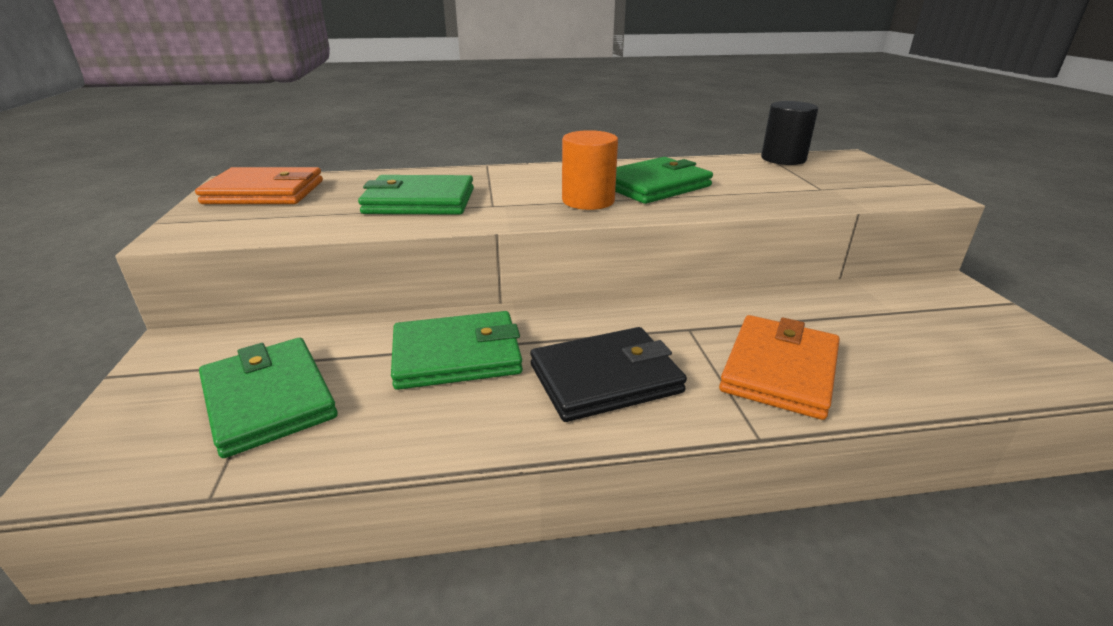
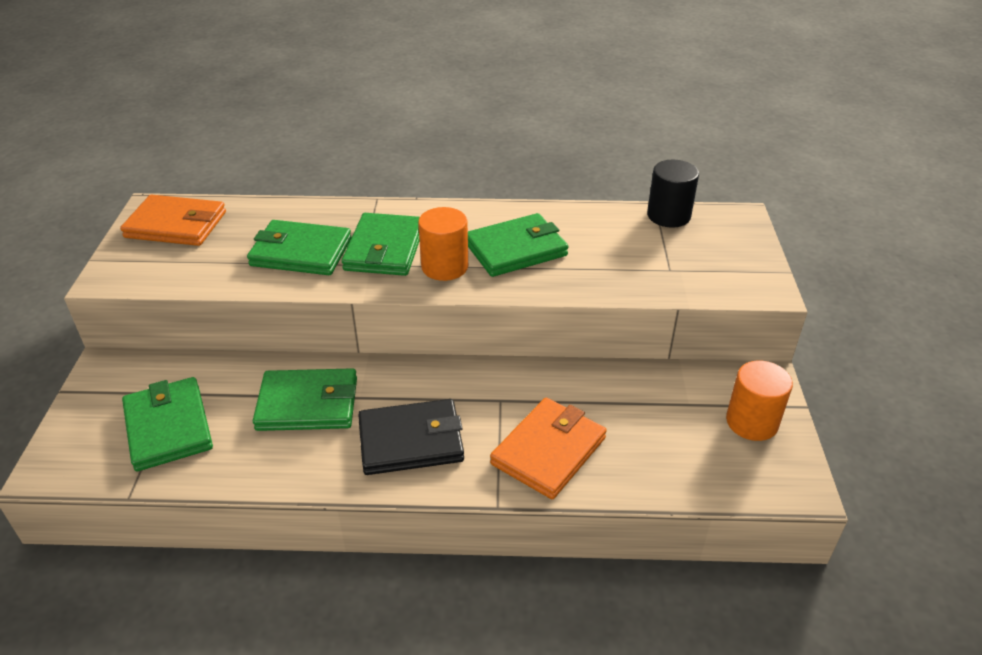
camera: 10 degrees right, 10 degrees up
none -> green wallet [342,213,420,276]
none -> orange cylinder [726,360,793,441]

